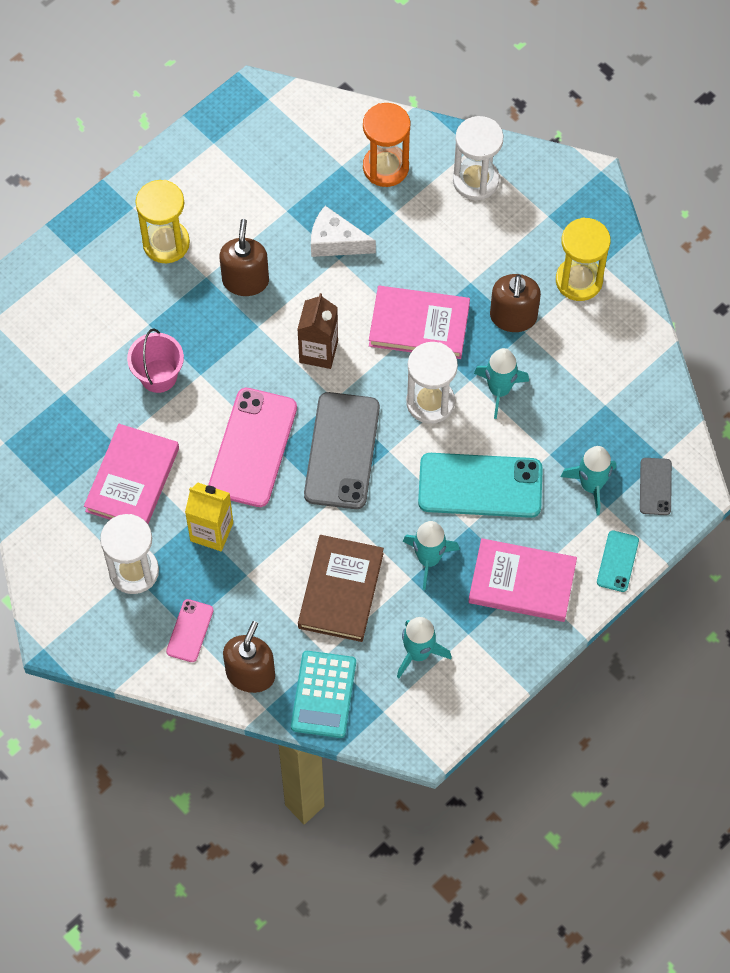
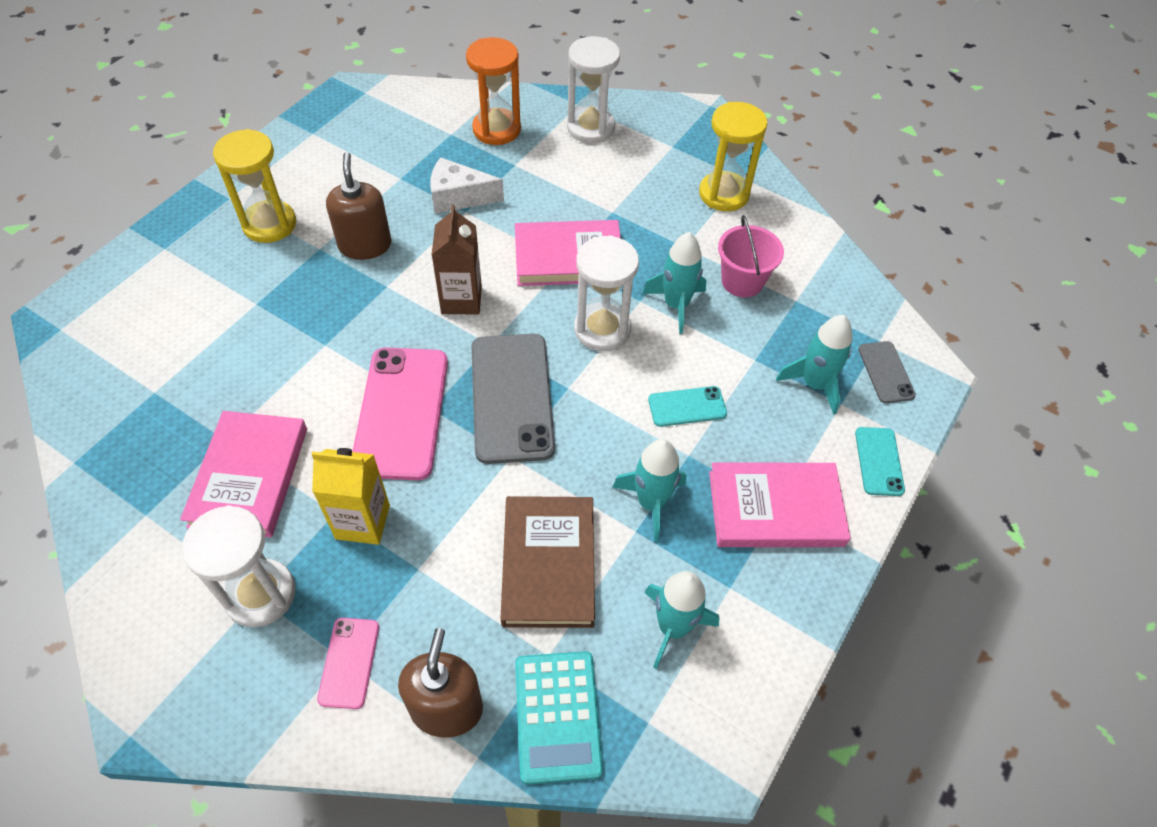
camera: 15 degrees left, 10 degrees down
pink bucket [127,329,184,393] -> pink bucket moved to [718,215,784,297]
turquoise phone [418,453,543,518] -> turquoise phone [648,386,727,427], size x0.49
brown soap dispenser [490,274,541,332] -> none

